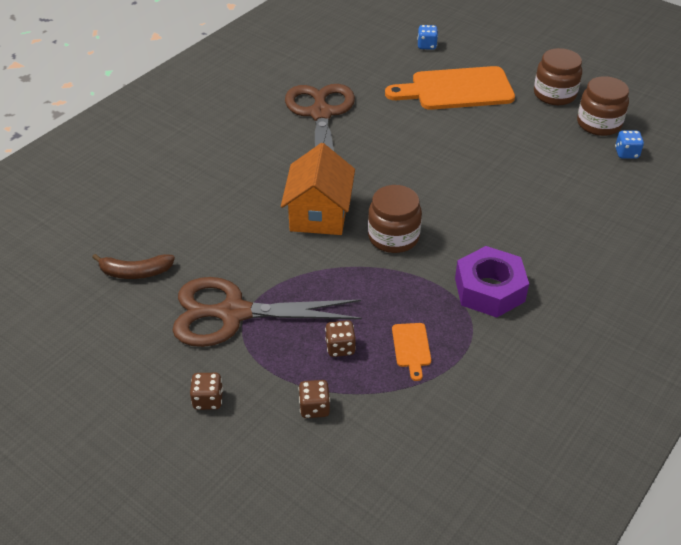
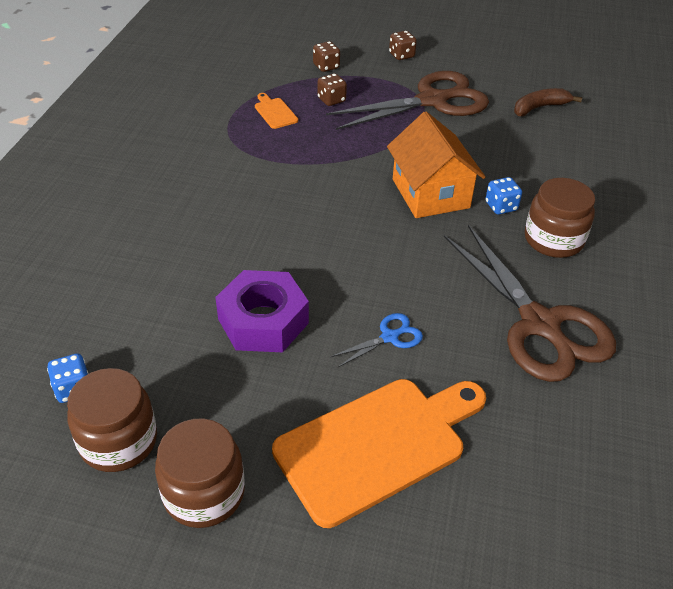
camera: 155 degrees right, 0 degrees up
brown jar [368,185,422,253] -> brown jar moved to [525,178,595,258]
blue dice [417,25,438,50] -> blue dice moved to [485,177,522,214]
purple nut [455,246,529,318] -> purple nut moved to [215,270,309,352]
none -> blue scissors [330,313,423,367]

